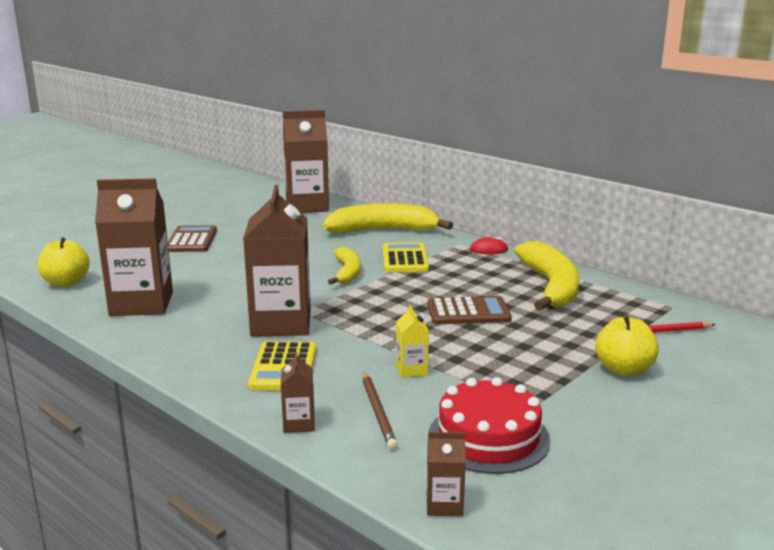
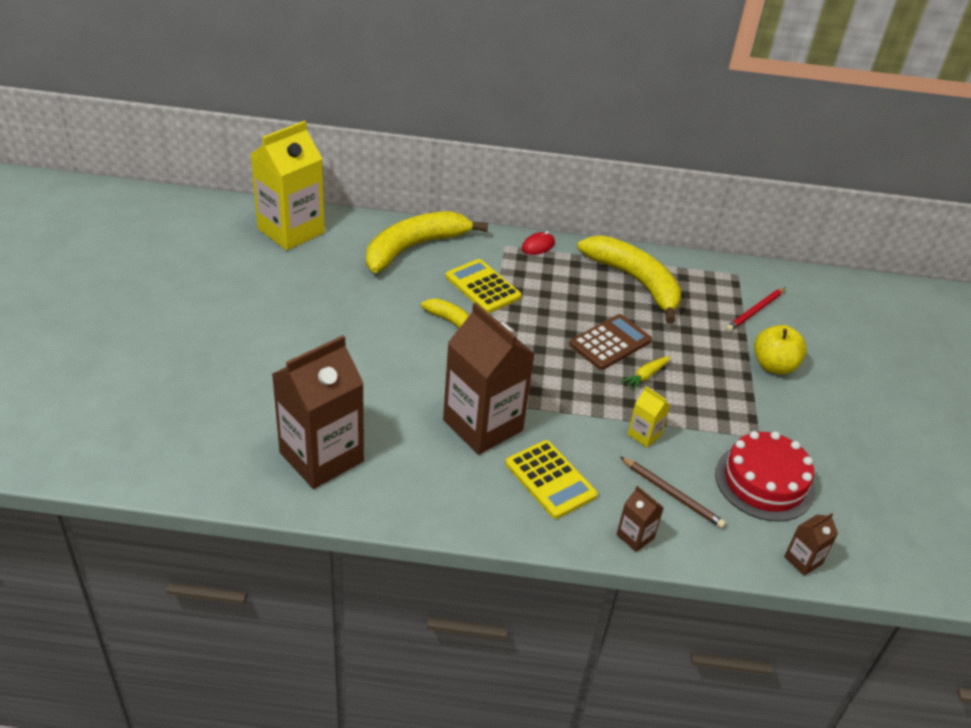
camera: 40 degrees left, 20 degrees up
yellow apple [37,237,90,287] -> none
brown calculator [168,225,217,252] -> none
brown carton [283,110,329,213] -> yellow carton [250,121,325,250]
none -> yellow carrot [620,356,670,391]

